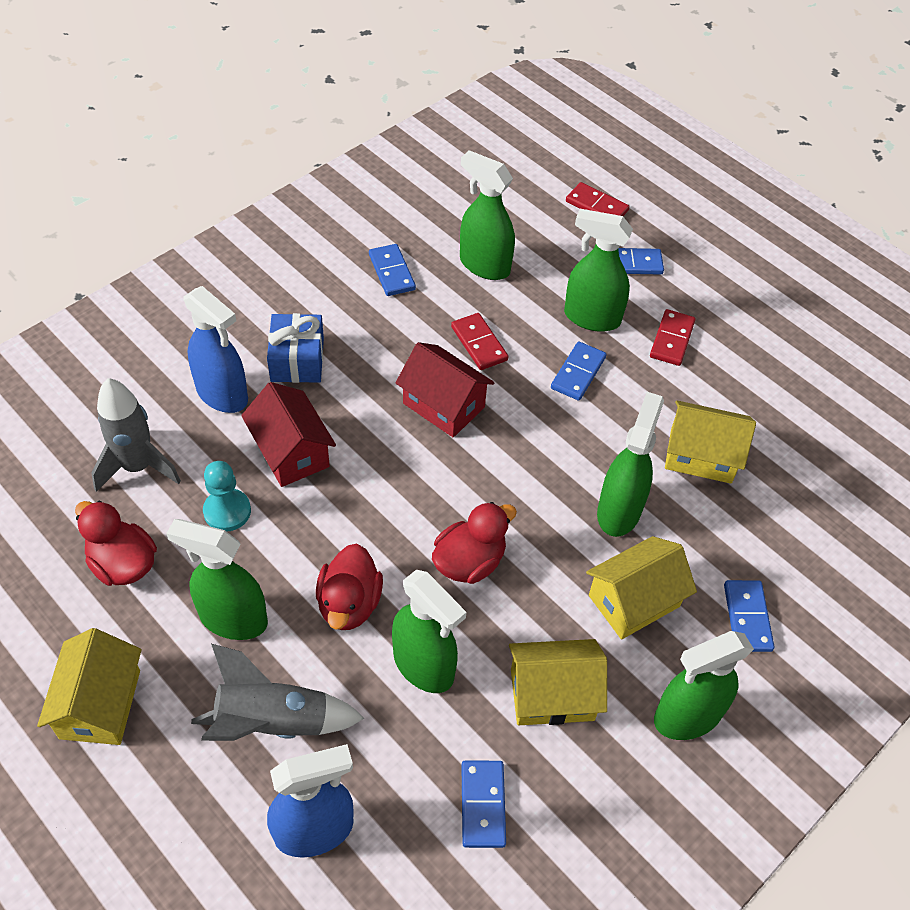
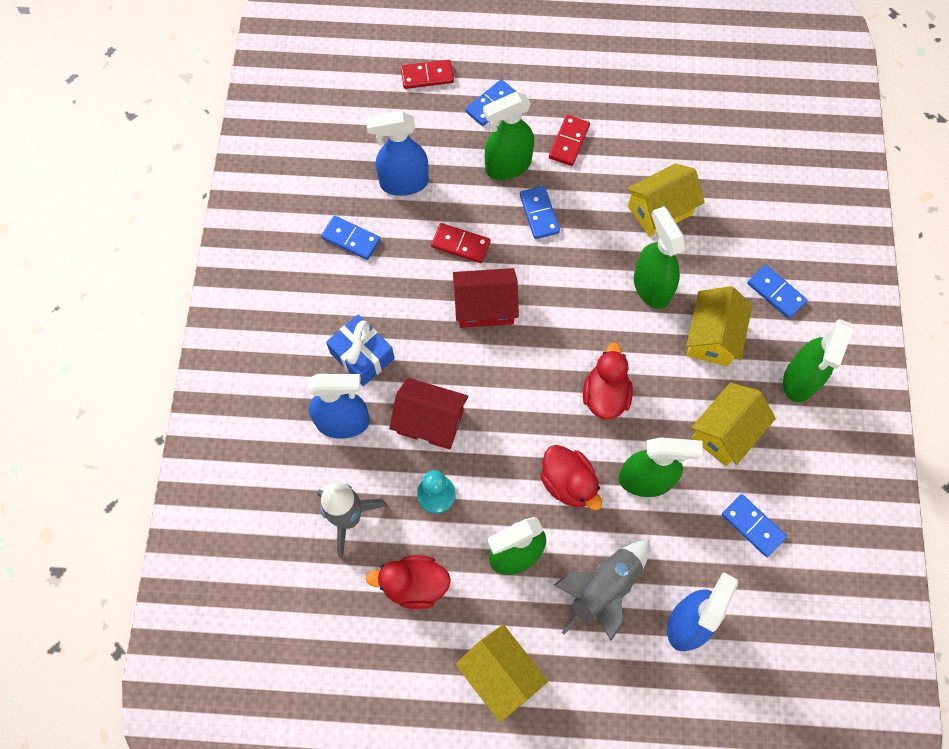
camera: 40 degrees left, 15 degrees up
green spray bottle [460,150,515,280] -> blue spray bottle [366,111,429,196]
red domino [650,309,695,366] -> red domino turned 45 degrees clockwise [549,115,590,166]

